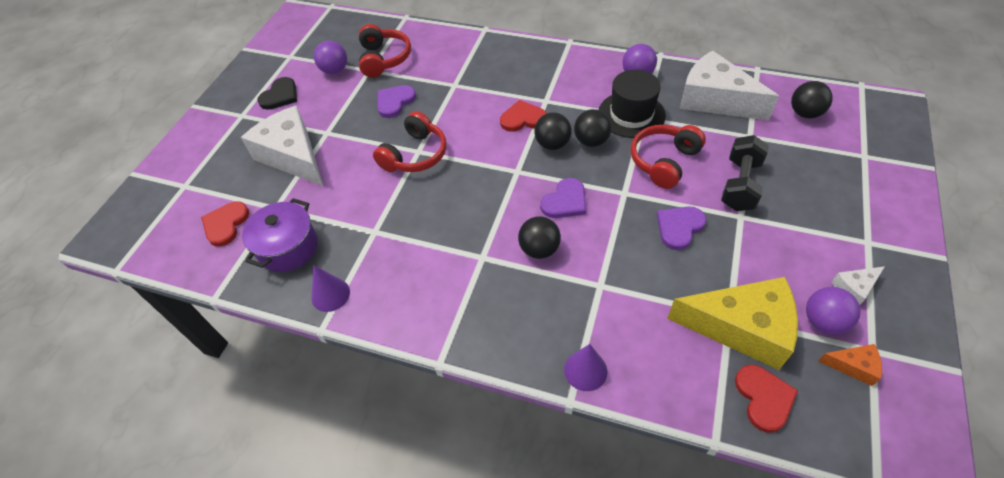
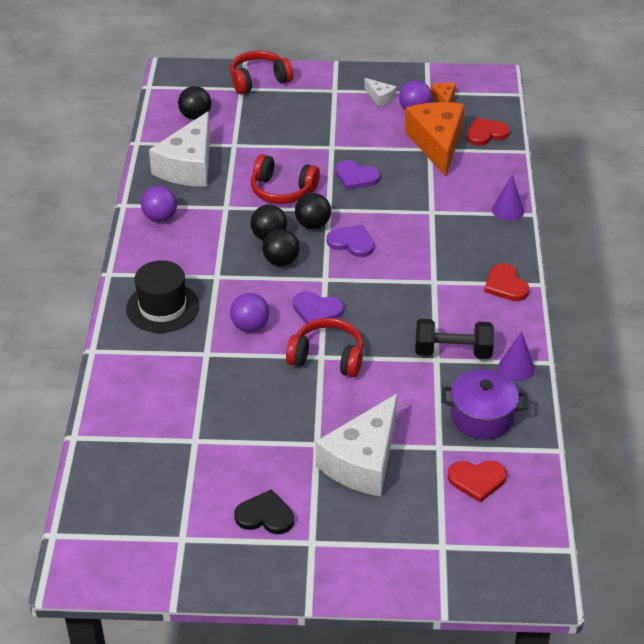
camera: 110 degrees left, 10 degrees down
purple ball [314,41,347,74] -> purple ball moved to [230,293,269,332]
red headphones [359,24,411,77] -> red headphones moved to [230,51,293,94]
purple heart [377,85,416,118] -> purple heart moved to [293,291,344,324]
red heart [500,100,547,132] -> red heart moved to [484,263,529,301]
black ball [518,216,561,259] -> black ball moved to [295,193,331,229]
black hat [599,70,666,138] -> black hat moved to [126,260,199,333]
yellow cheese [667,277,798,370] -> orange cheese [405,102,464,177]
black dumbbell [721,135,769,211] -> black dumbbell moved to [415,319,494,359]

